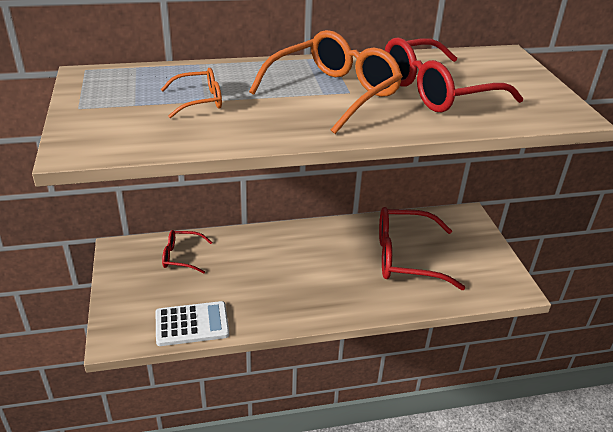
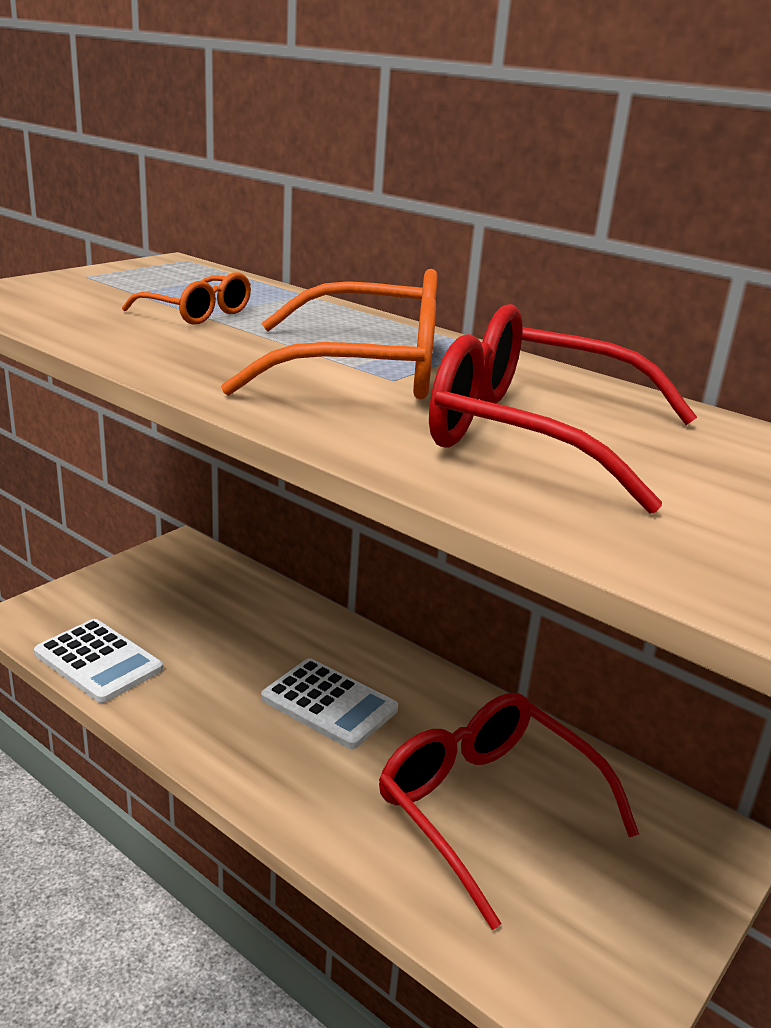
camera: 50 degrees right, 10 degrees down
red glasses [162,230,212,274] -> none
none -> white calculator [261,658,398,749]

